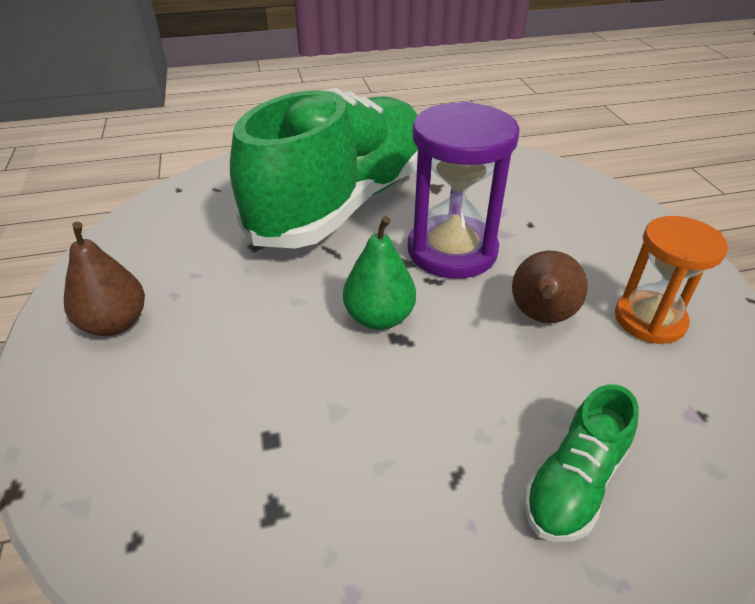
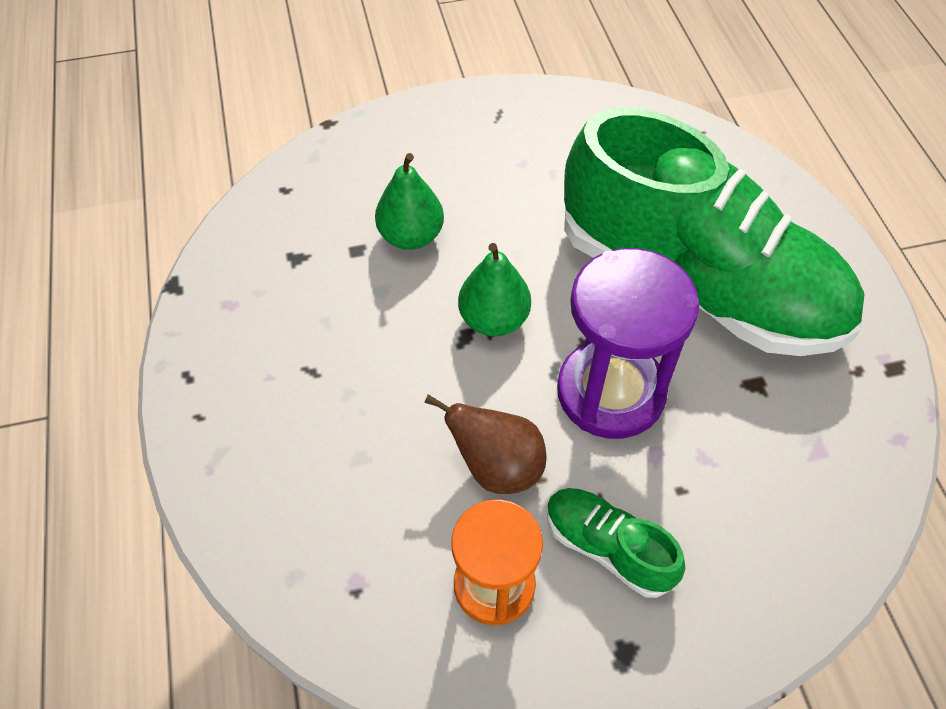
camera: 90 degrees right, 15 degrees up
brown pear [64,222,145,336] -> none
green shoe [524,384,639,542] -> green shoe moved to [547,488,685,598]
none -> green pear [375,153,444,250]

